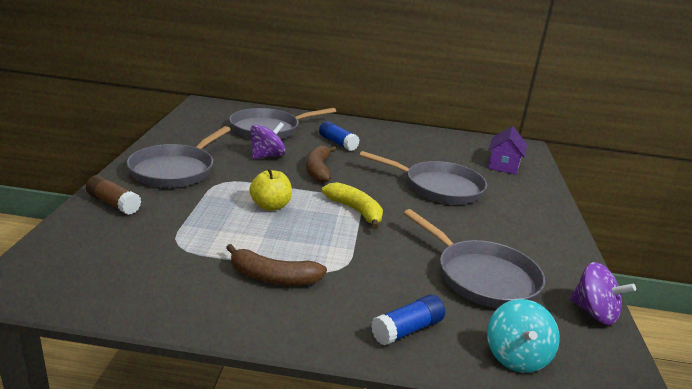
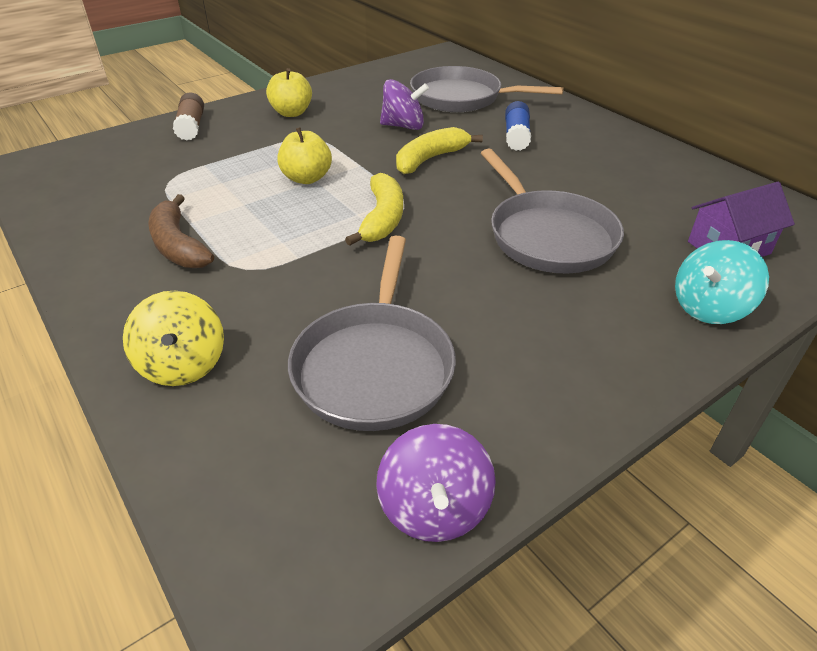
camera: 50 degrees right, 15 degrees up
grey pan [127,126,231,188] -> yellow apple [266,68,312,117]
brown banana [306,145,336,183] -> yellow banana [396,127,483,174]
blue glue stick [371,295,445,346] -> yellow spinning top [123,291,224,386]
turquoise spinning top [487,299,560,373] -> turquoise spinning top moved to [675,240,769,324]

